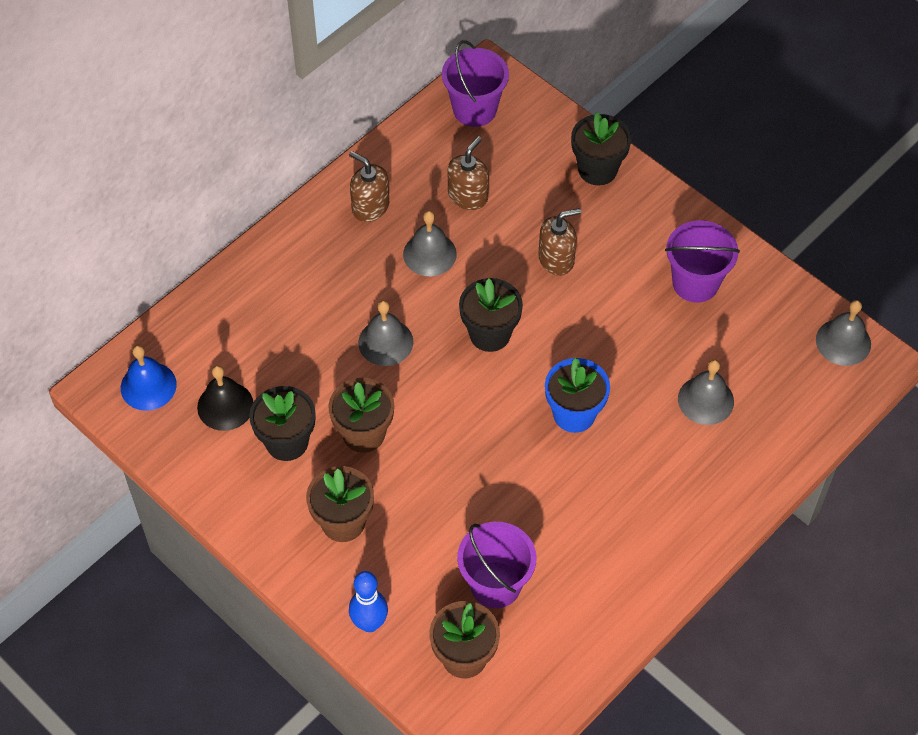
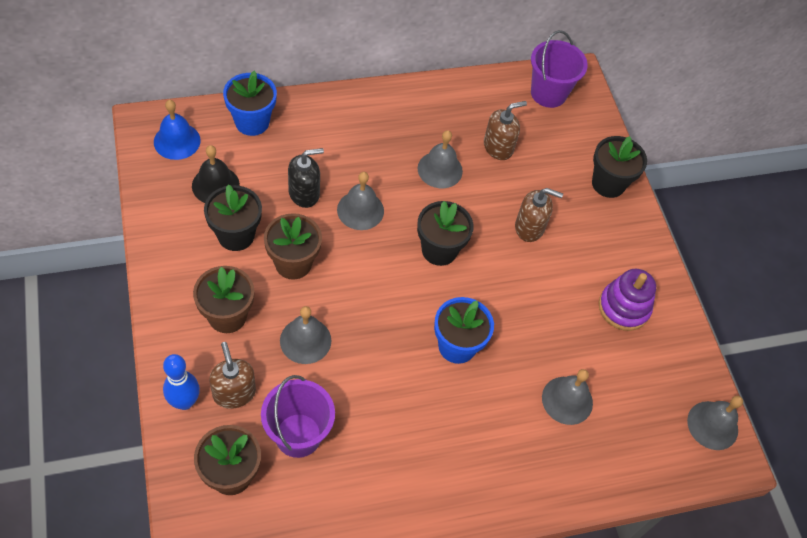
camera: 25 degrees right, 0 degrees up
brown soap dispenser [349,151,389,222] -> brown soap dispenser moved to [209,342,256,409]
purple bucket [665,220,740,303] -> purple stacking toy [599,269,656,331]
none -> blue flower pot [223,71,277,136]
none -> grey bell [280,306,331,364]
none -> black soap dispenser [288,148,324,208]

